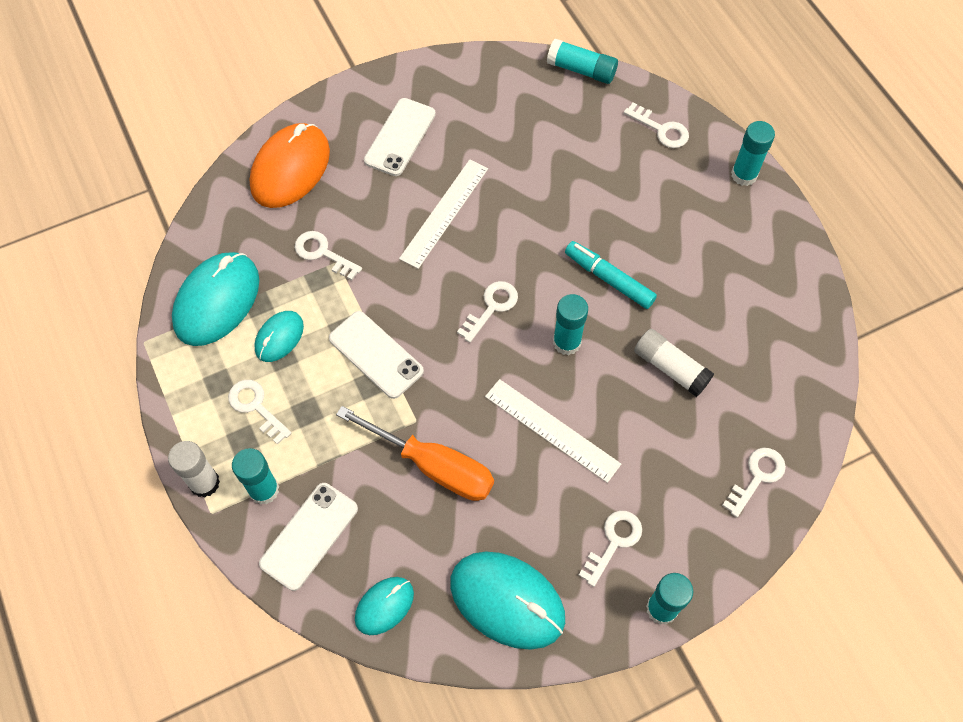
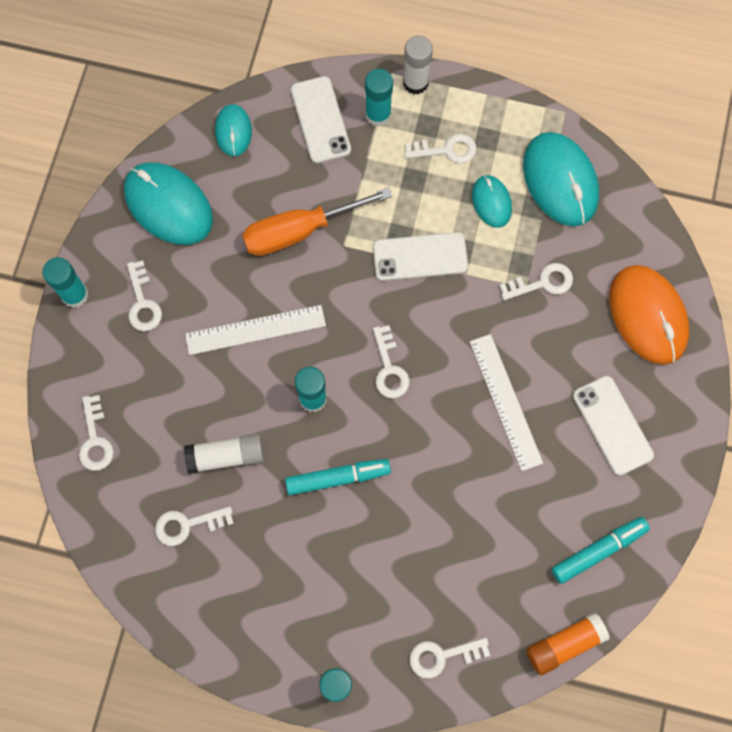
camera: 130 degrees right, 10 degrees up
turquoise mouse [450,552,565,650] -> turquoise mouse turned 60 degrees clockwise [124,162,213,245]
turquoise glue stick [547,39,618,84] -> orange glue stick [526,613,610,675]
none -> white key [155,506,234,546]
none -> turquoise marker [552,517,650,584]

